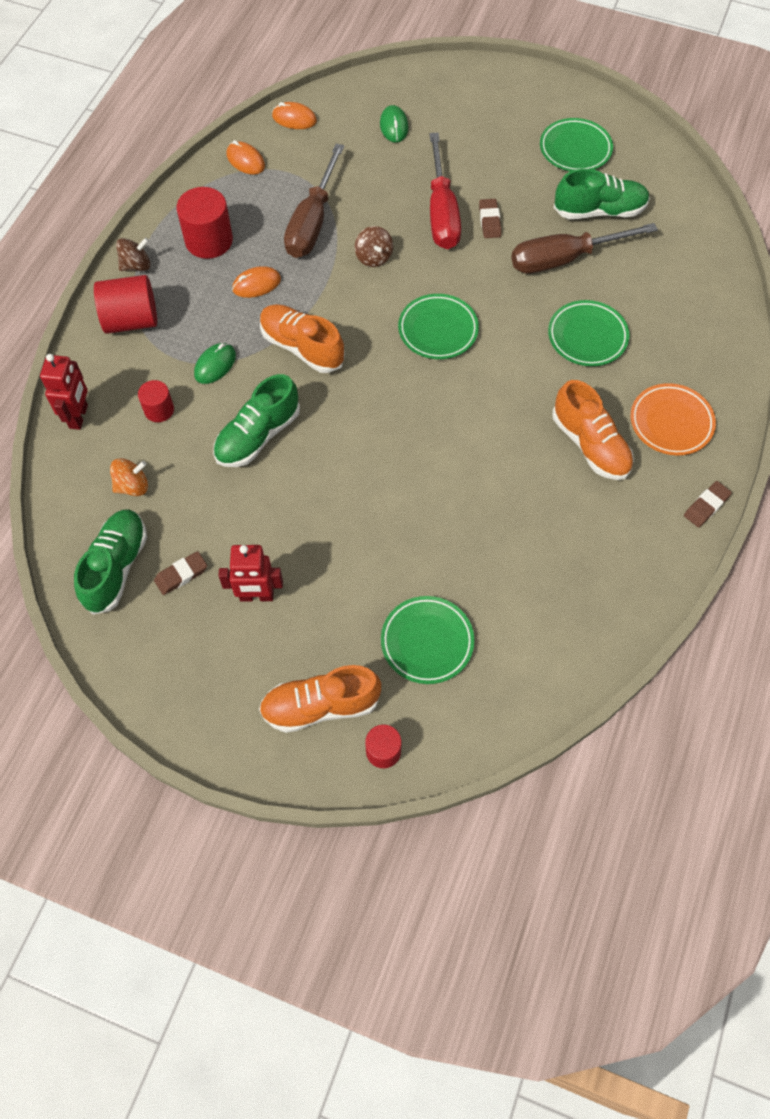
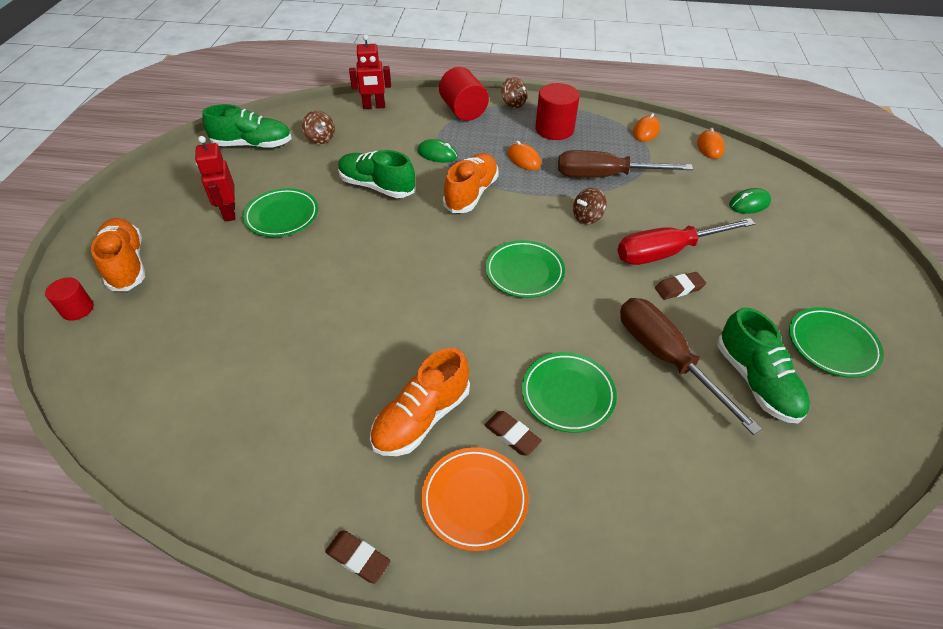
camera: 75 degrees right, 15 degrees down
orange spinning top [110,458,148,496] -> brown spinning top [302,111,335,144]
red cylinder [138,380,174,422] -> none
brown eraser [154,551,207,595] -> brown eraser moved to [485,411,542,455]
green plate [381,596,475,684] -> green plate moved to [243,188,318,237]

